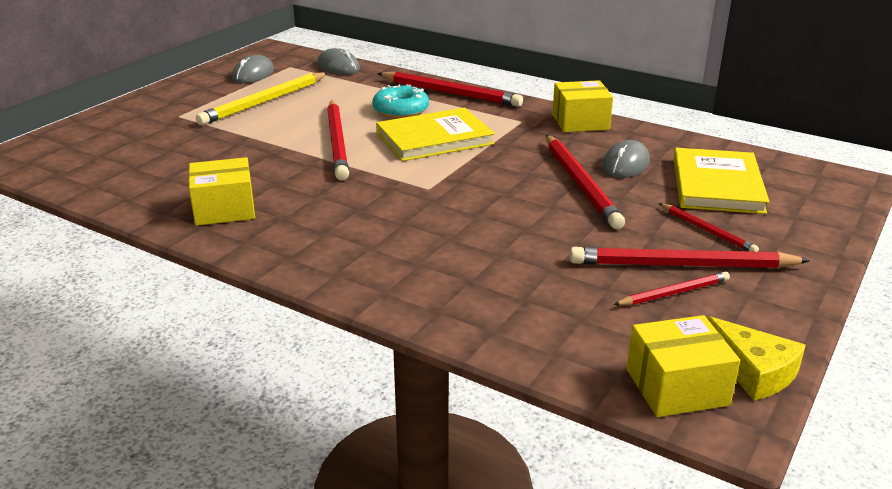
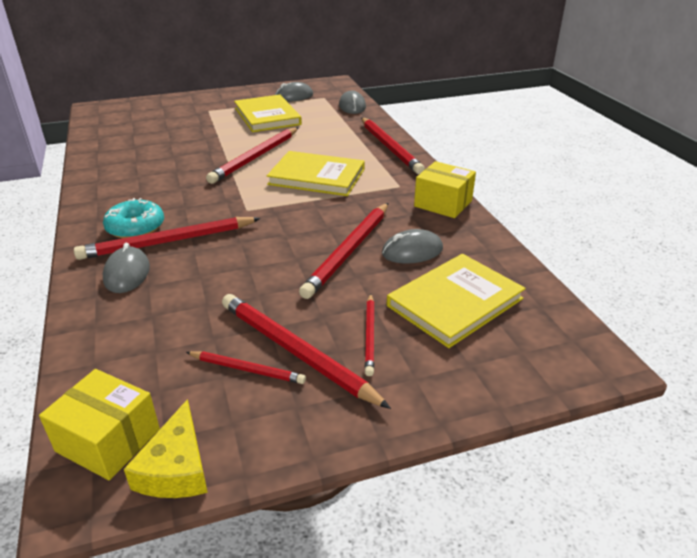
camera: 40 degrees right, 5 degrees up
yellow box [188,157,255,226] -> none
yellow pencil [196,72,328,125] -> yellow book [234,95,302,132]
turquoise donut [372,85,429,119] -> turquoise donut moved to [103,198,164,238]
none -> red pencil [74,217,261,260]
none -> grey mouse [103,243,150,293]

